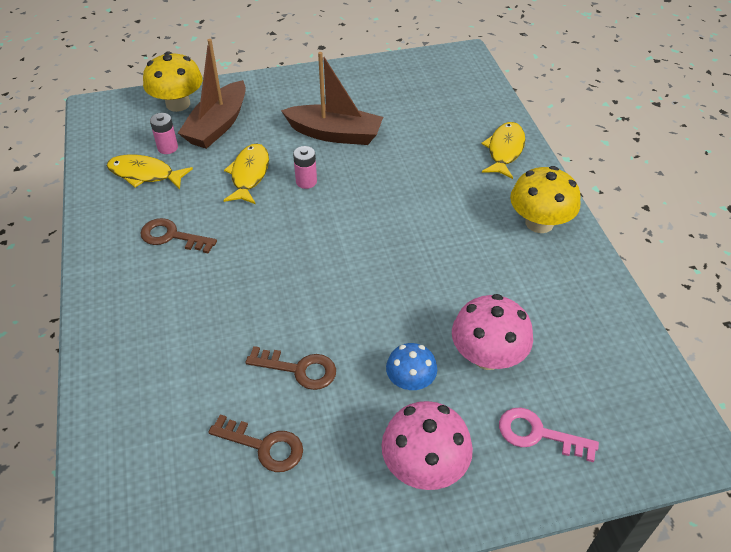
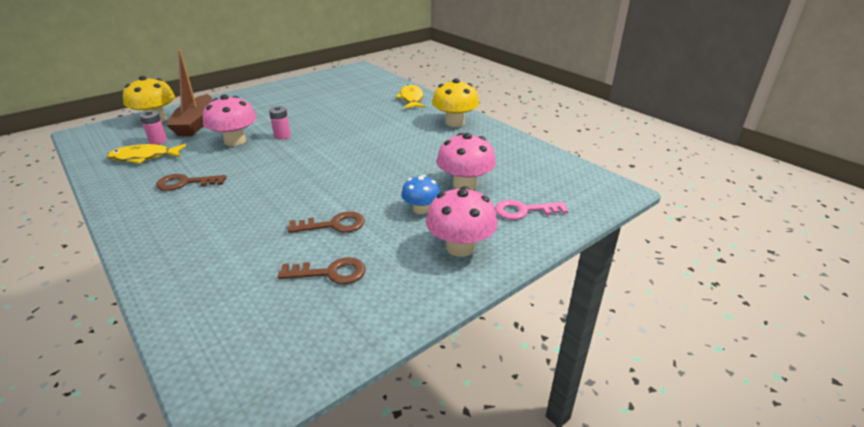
camera: 25 degrees left, 15 degrees down
yellow fish [223,144,269,204] -> pink mushroom [203,95,257,146]
brown boat [281,52,383,145] -> none

